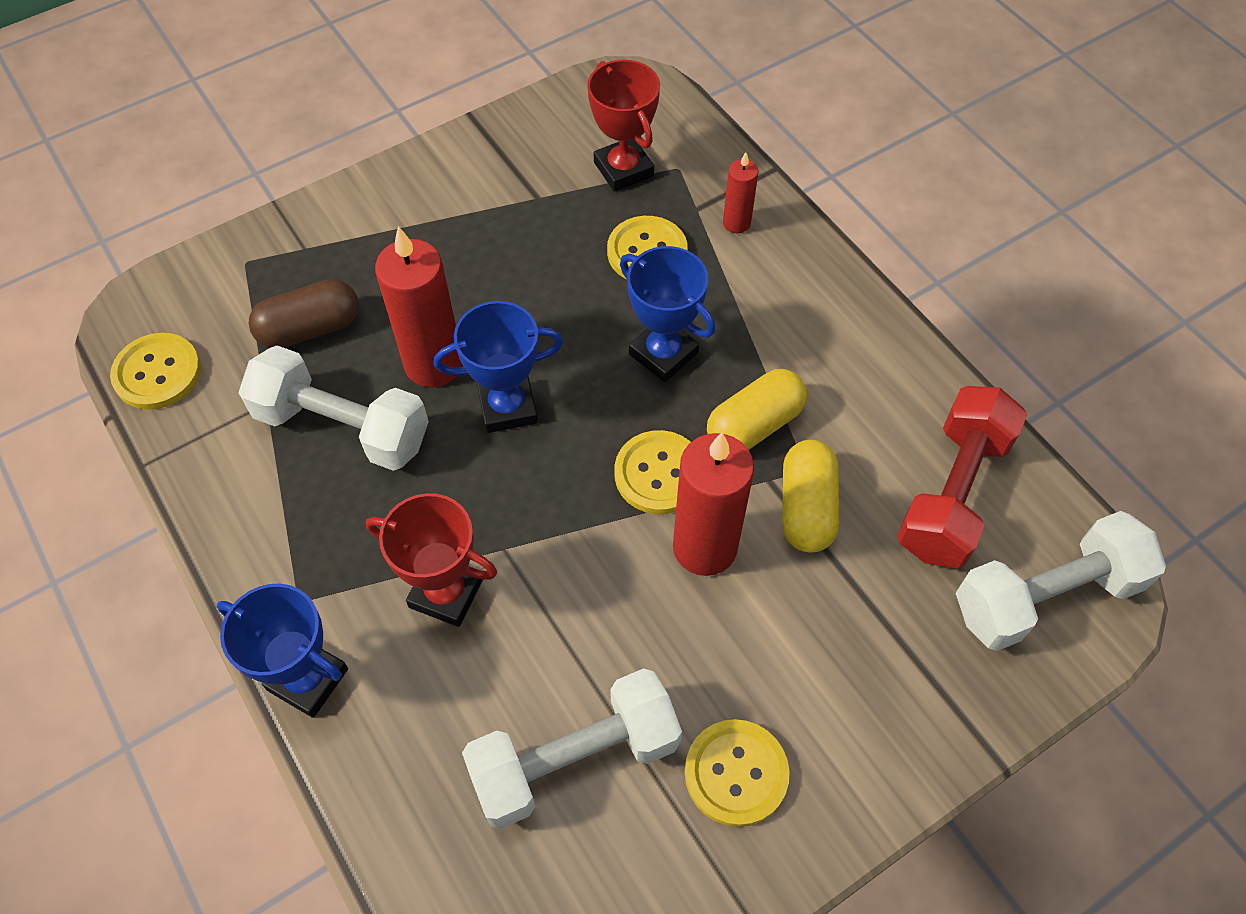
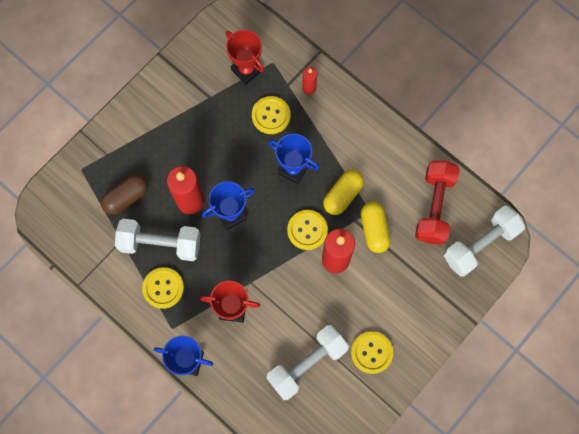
camera: 15 degrees left, 15 degrees up
yellow button [110,333,201,410] -> yellow button moved to [142,267,184,309]

